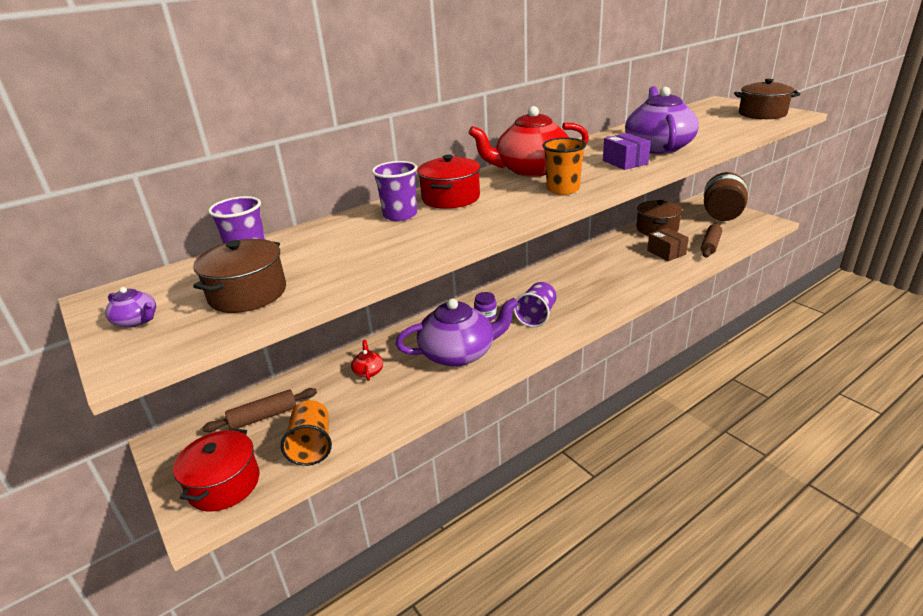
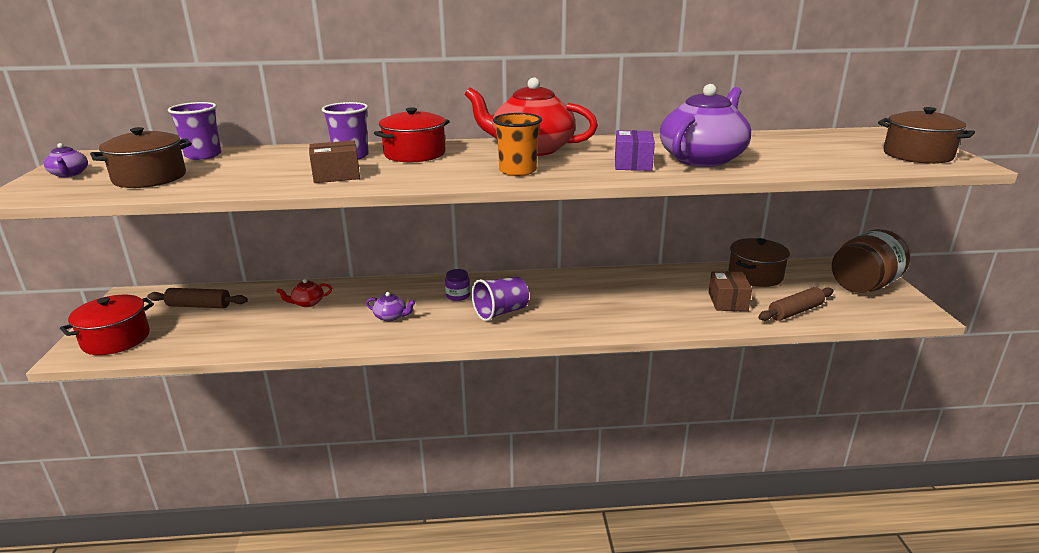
camera: 30 degrees right, 5 degrees down
orange cup [281,400,332,466] -> none
red teapot [351,340,383,381] -> red teapot turned 135 degrees counterclockwise [276,279,332,307]
purple teapot [396,298,519,367] -> purple teapot [366,292,415,321], size x0.41
none -> brown box [309,140,360,183]

